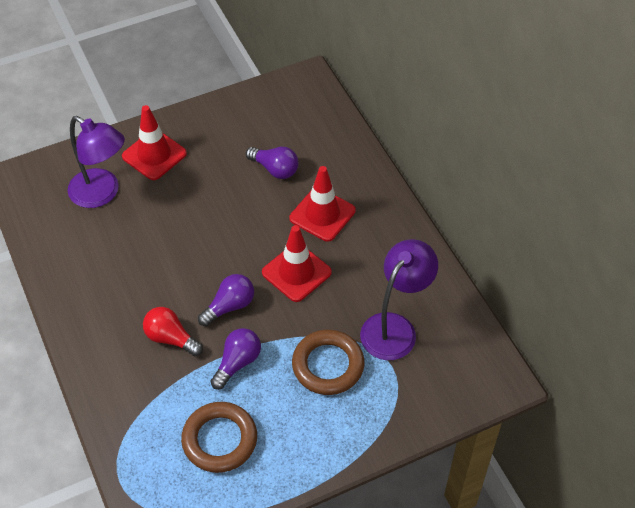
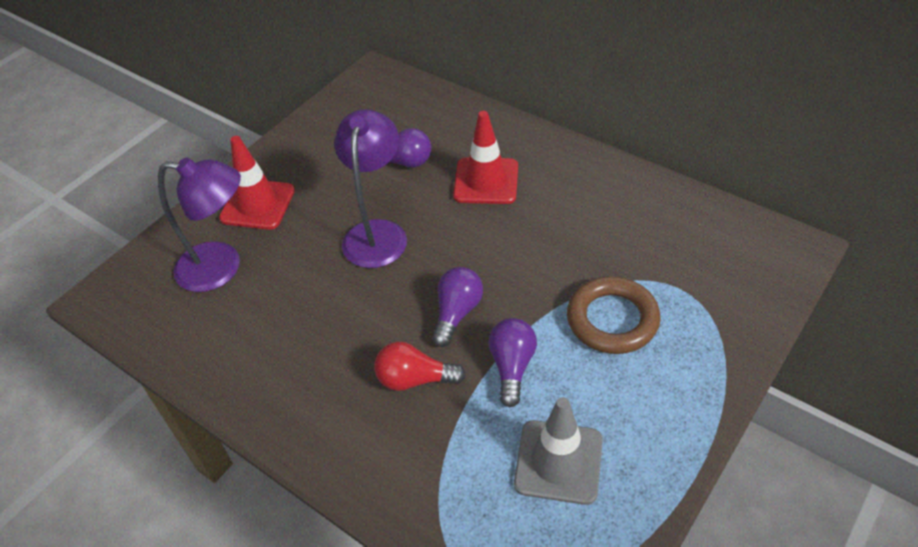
camera: 25 degrees left, 5 degrees down
brown ring [181,402,257,473] -> grey traffic cone [514,397,603,505]
red traffic cone [262,225,332,302] -> none
purple lamp [360,239,438,360] -> purple lamp moved to [334,109,407,268]

